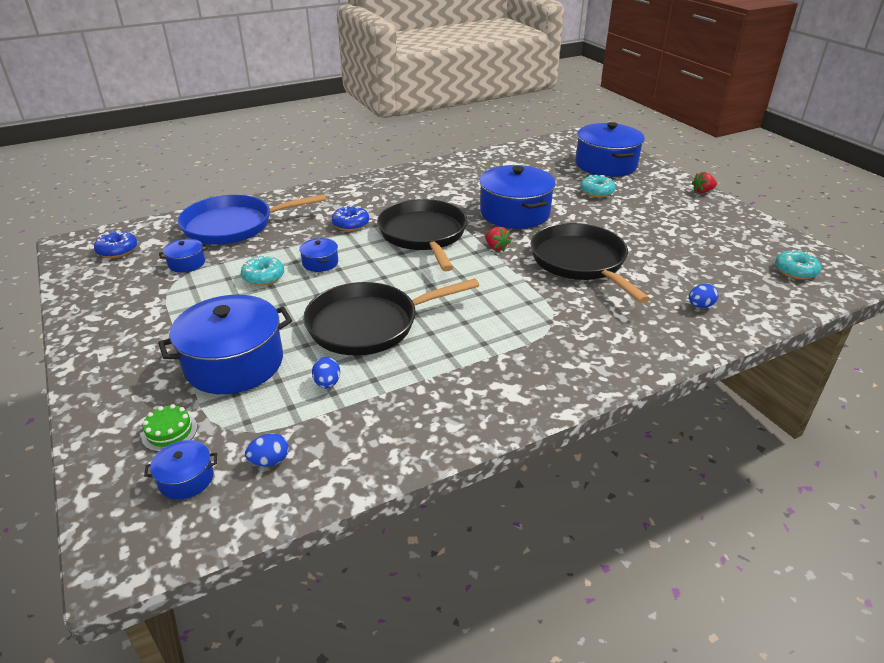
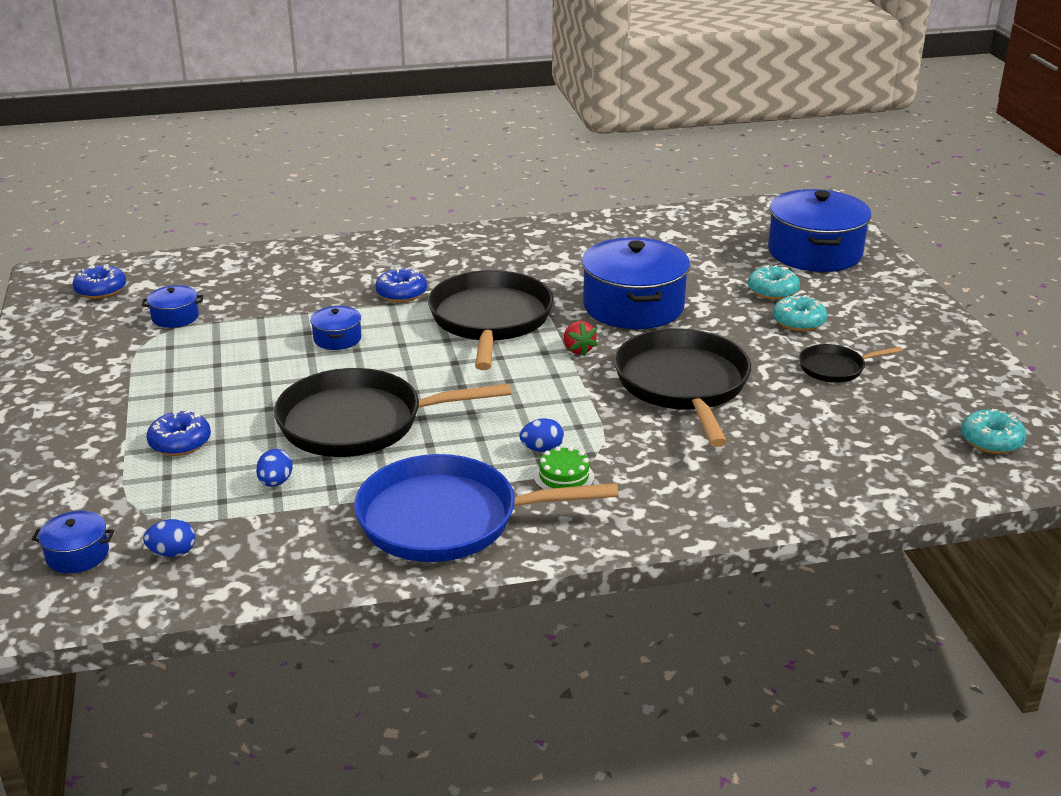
camera: 15 degrees right, 5 degrees down
green cake [142,404,197,452] -> green cake moved to [534,446,594,489]
blue pot [158,295,292,394] -> blue donut [147,411,211,456]
blue pan [178,194,326,245] -> blue pan moved to [354,454,619,562]
turquoise donut [241,255,284,286] -> turquoise donut moved to [773,295,827,331]
blue egg [689,284,719,308] -> blue egg moved to [520,418,564,452]
red strawberry [692,172,717,193] -> none
none -> black pan [799,344,903,383]

